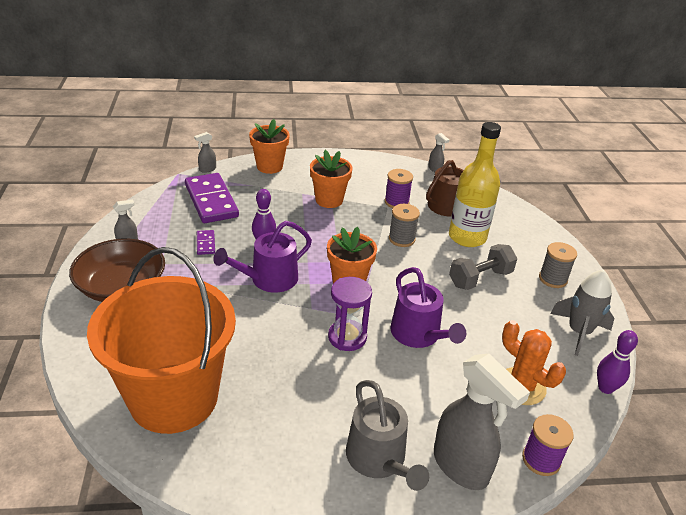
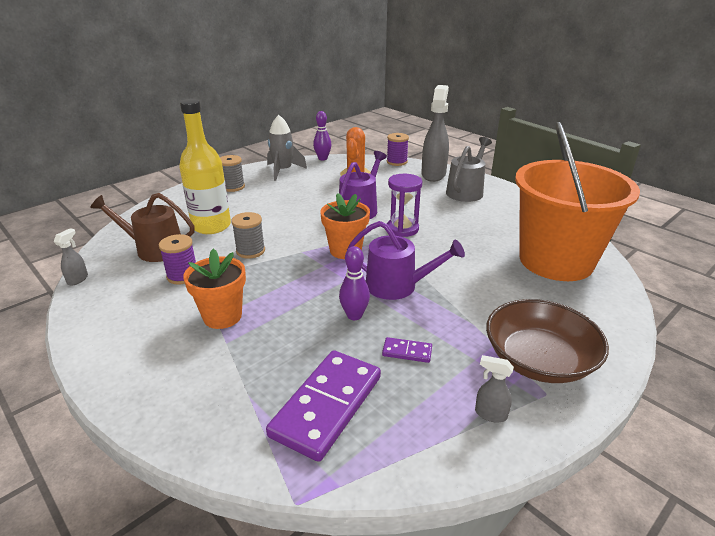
camera: 125 degrees left, 5 degrees down
grey spray bottle [194,132,216,173] -> none
purple domino [197,230,215,255] -> purple domino turned 60 degrees clockwise [382,337,432,363]
orange flower pot [249,119,290,174] -> none
grey dumbbell [449,244,517,290] -> none

